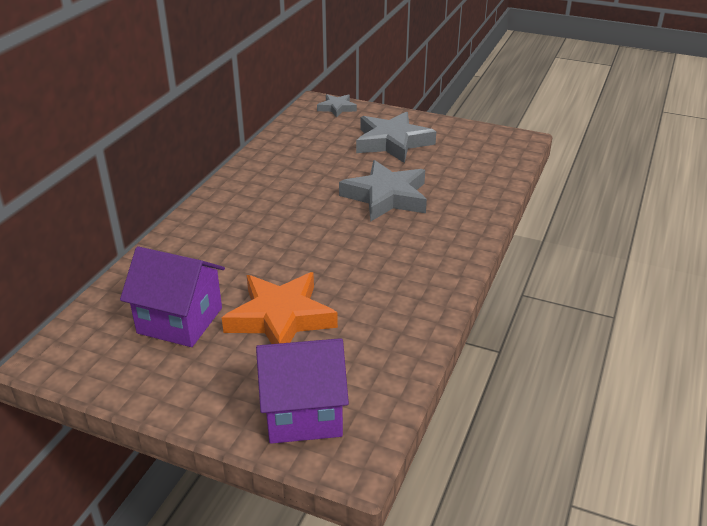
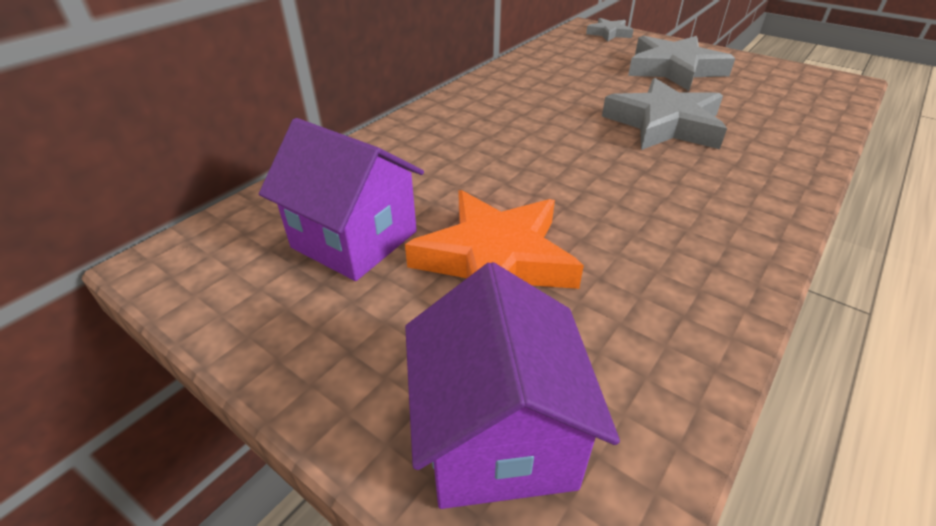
camera: 15 degrees right, 5 degrees up
purple house [256,338,349,444] -> purple house turned 75 degrees clockwise [405,262,620,509]

